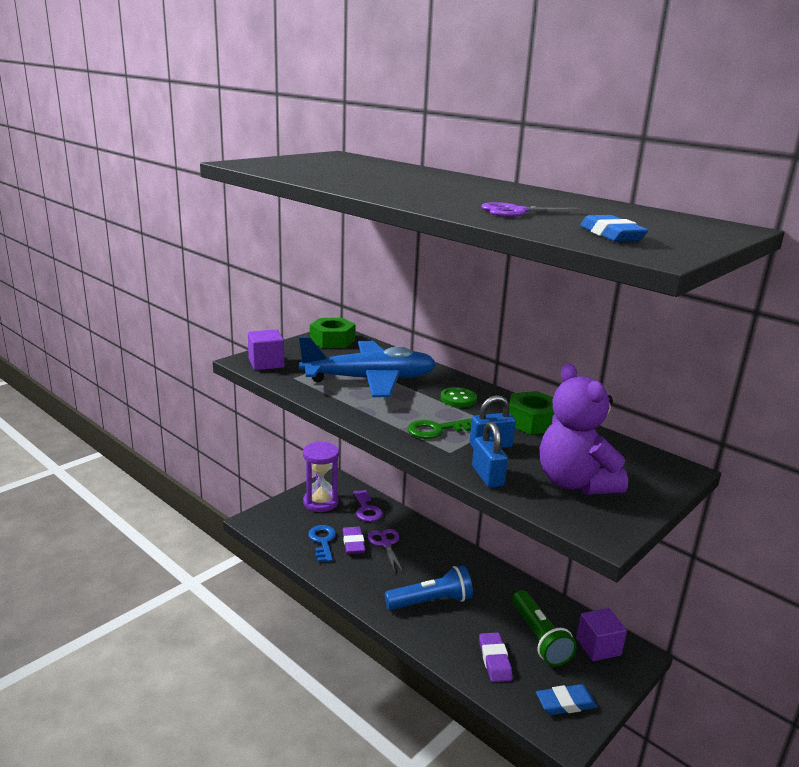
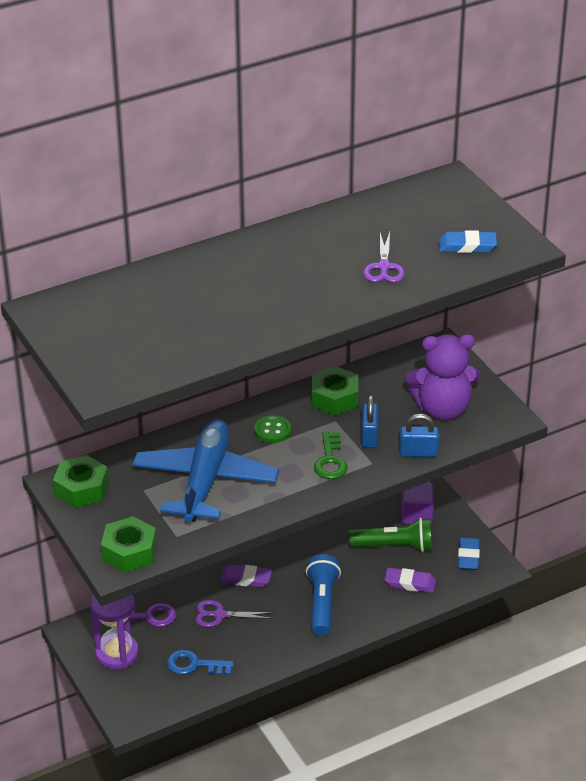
camera: 70 degrees left, 15 degrees up
purple cube [248,329,285,370] -> green nut [101,516,157,573]
purple eraser [342,527,365,554] -> purple eraser moved to [220,564,272,587]

